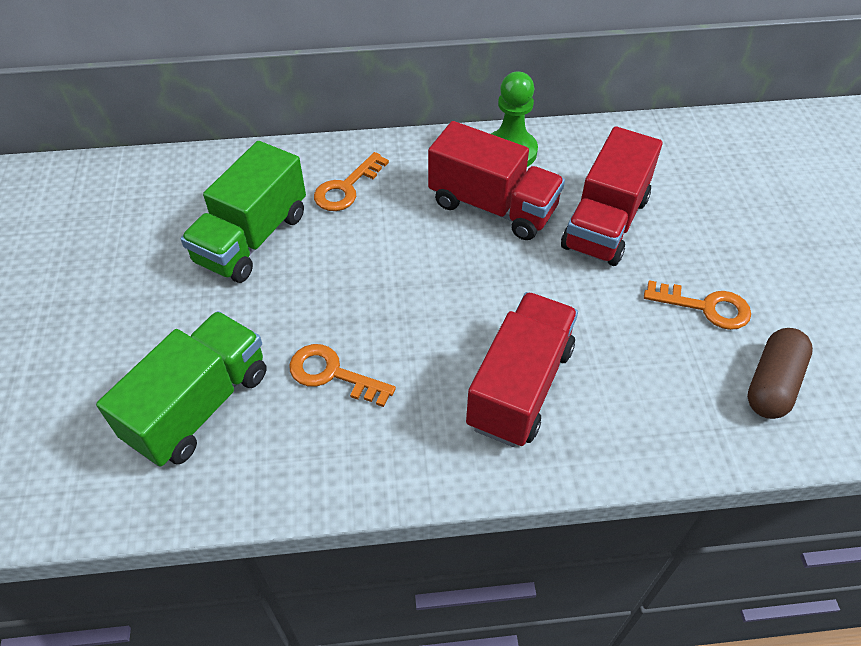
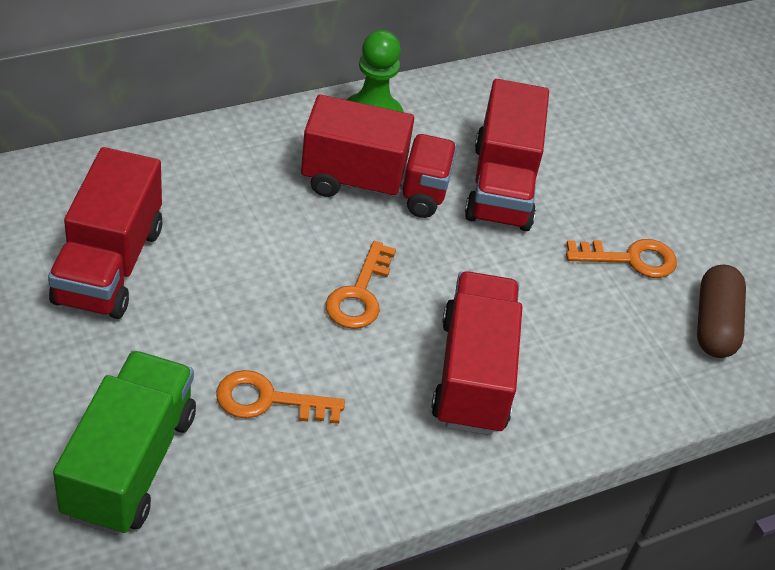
camera: 25 degrees left, 5 degrees down
green truck [181,141,306,283] -> red truck [48,147,163,319]
orange key [314,152,389,211] -> orange key moved to [325,241,396,329]

